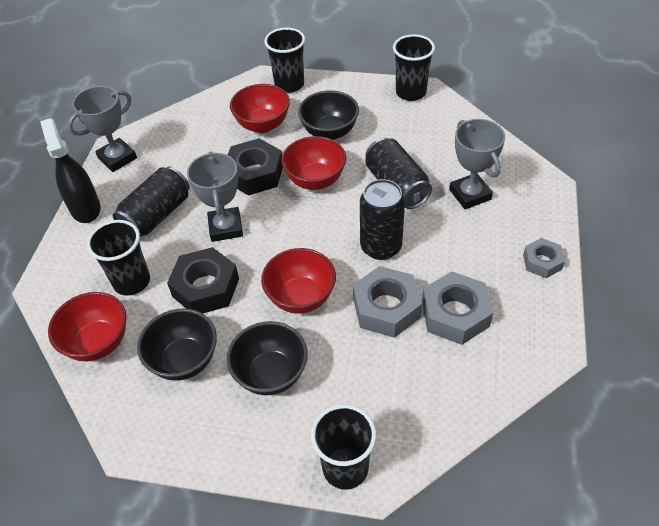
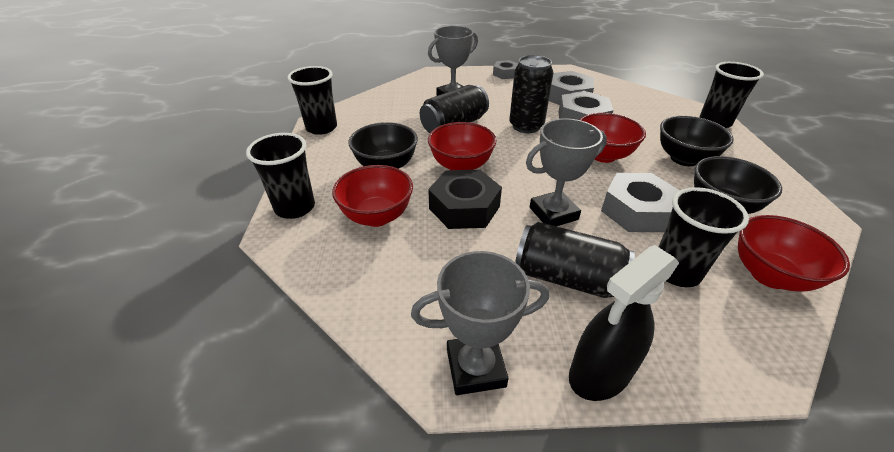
camera: 105 degrees left, 10 degrees down
grey trophy [68,86,137,172] -> grey trophy turned 45 degrees counterclockwise [411,251,549,395]
black nut [167,247,239,314] -> grey nut [601,173,680,232]

